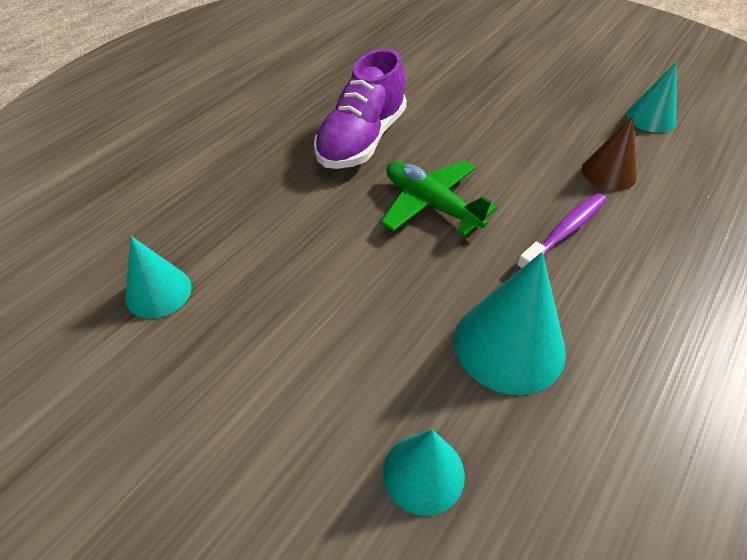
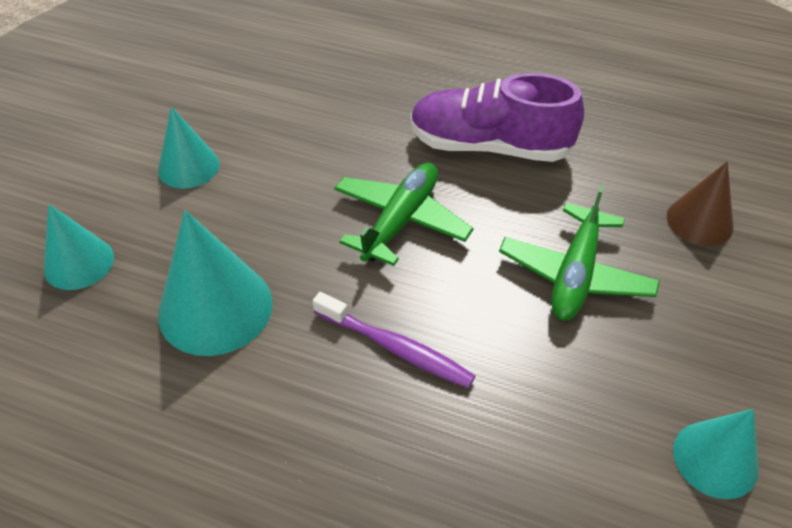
camera: 75 degrees right, 0 degrees up
turquoise cone [125,236,192,319] -> turquoise cone moved to [158,106,220,189]
brown cone [582,116,637,191] -> brown cone moved to [667,161,733,246]
none -> green plane [499,184,660,321]

